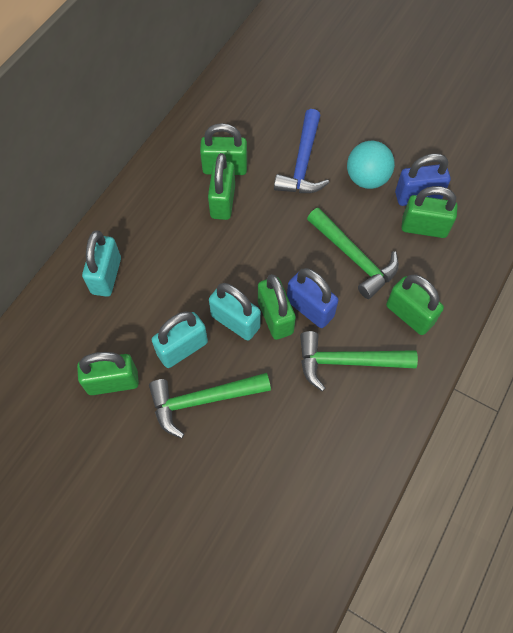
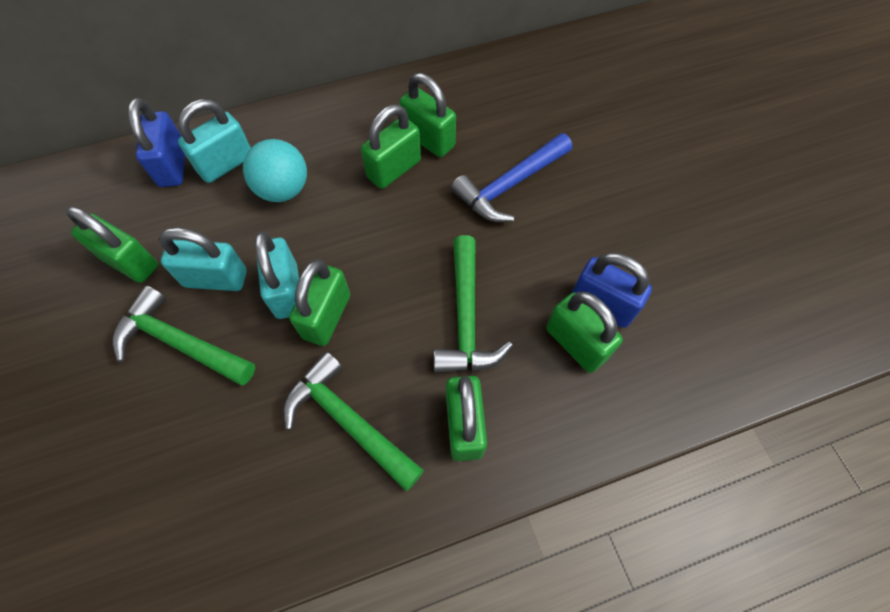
camera: 40 degrees right, 0 degrees up
blue padlock [287,268,339,328] -> blue padlock moved to [128,98,185,187]
turquoise ball [347,141,395,189] -> turquoise ball moved to [243,139,307,202]

